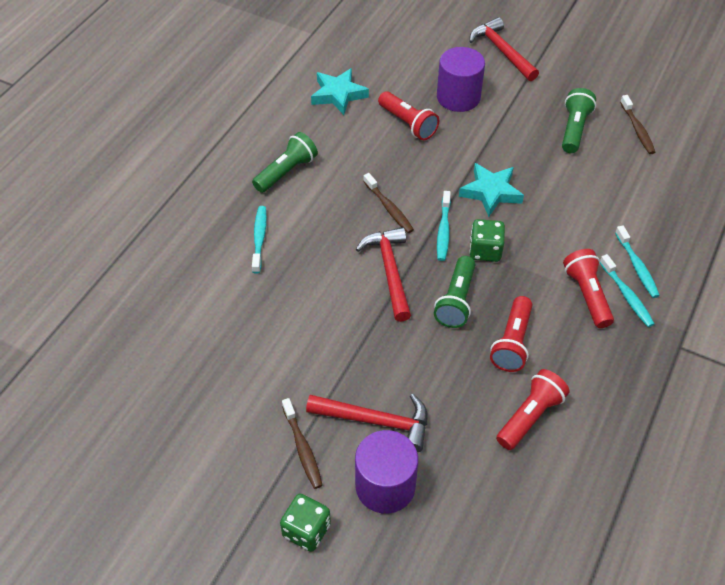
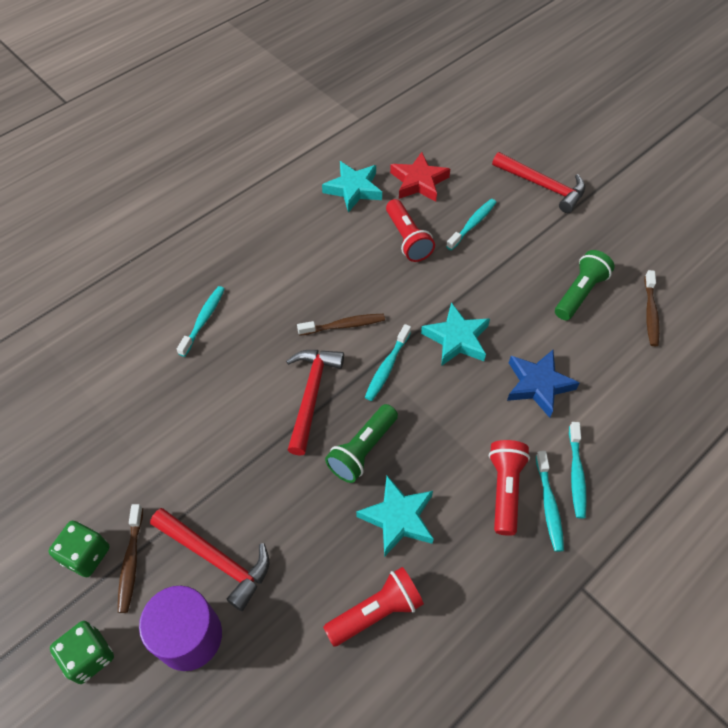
camera: 20 degrees right, 5 degrees up
green flashlight [252,132,318,193] -> none
brown toothbrush [363,173,414,233] -> brown toothbrush turned 90 degrees counterclockwise [297,314,385,336]
purple cylinder [437,47,485,112] -> turquoise toothbrush [446,199,497,250]
red hammer [469,17,539,81] -> red hammer turned 135 degrees clockwise [492,152,585,213]
green dice [470,219,505,262] -> green dice moved to [48,521,110,577]
red flashlight [490,296,532,372] -> turquoise star [356,476,434,557]
none -> red star [390,152,450,202]
none -> blue star [507,350,580,418]

